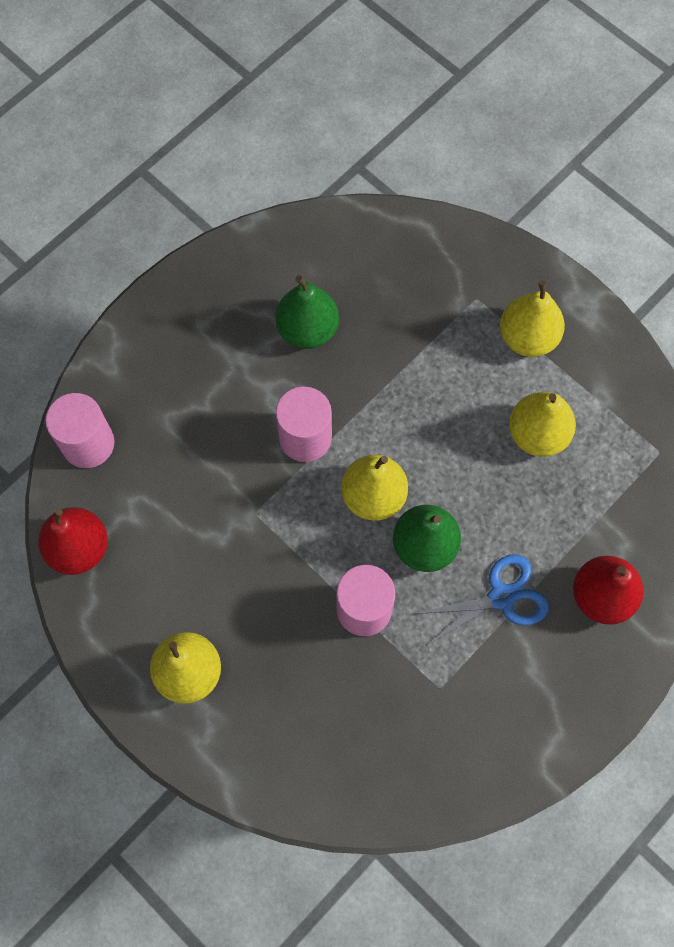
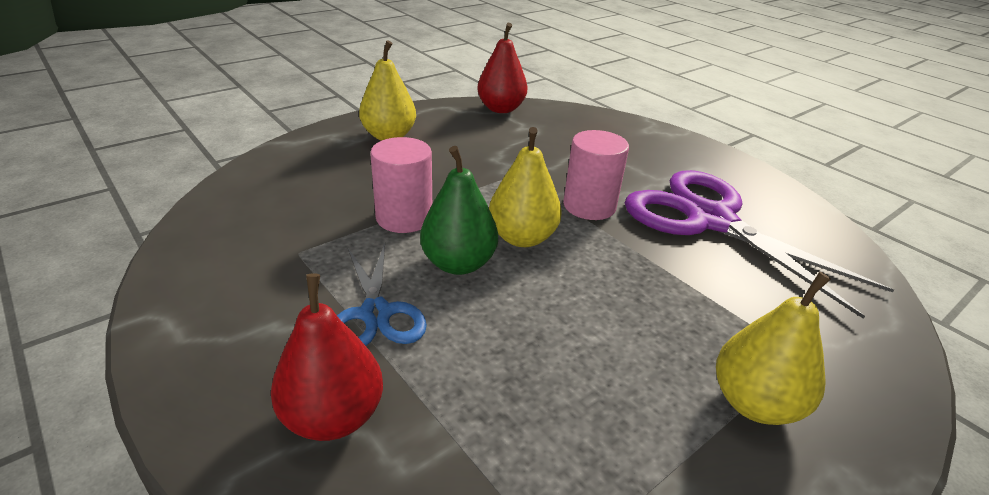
camera: 95 degrees right, 35 degrees down
pink cylinder [46,393,114,468] -> none
green pear [275,275,339,349] -> purple scissors [624,170,894,319]
yellow pear [509,392,576,457] -> none

